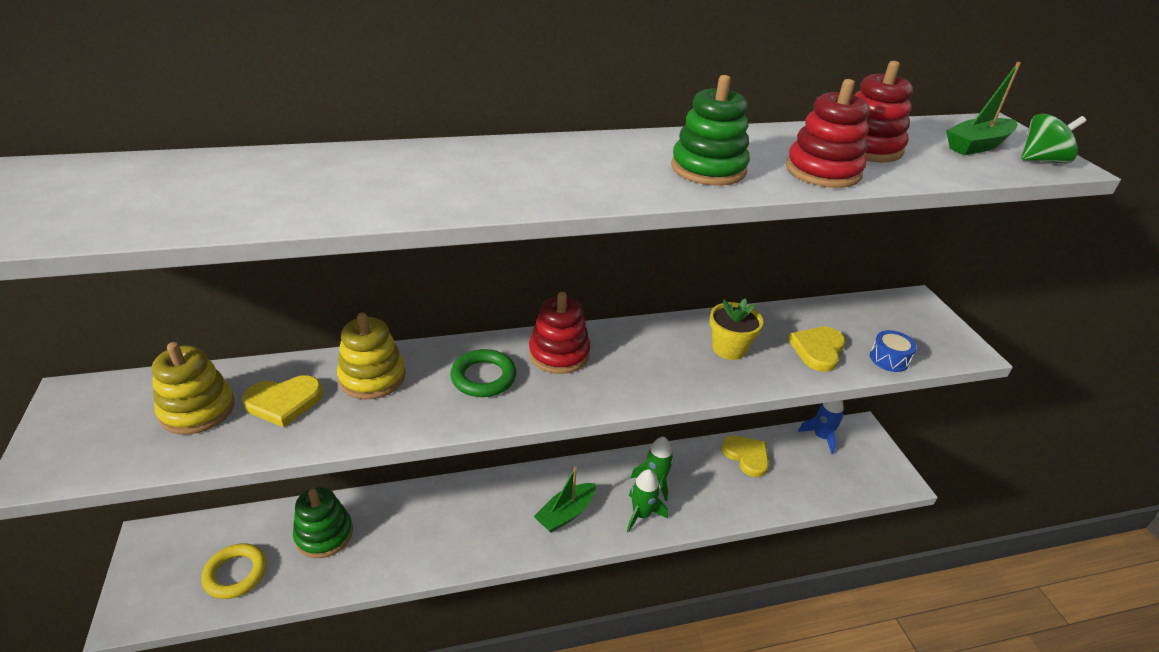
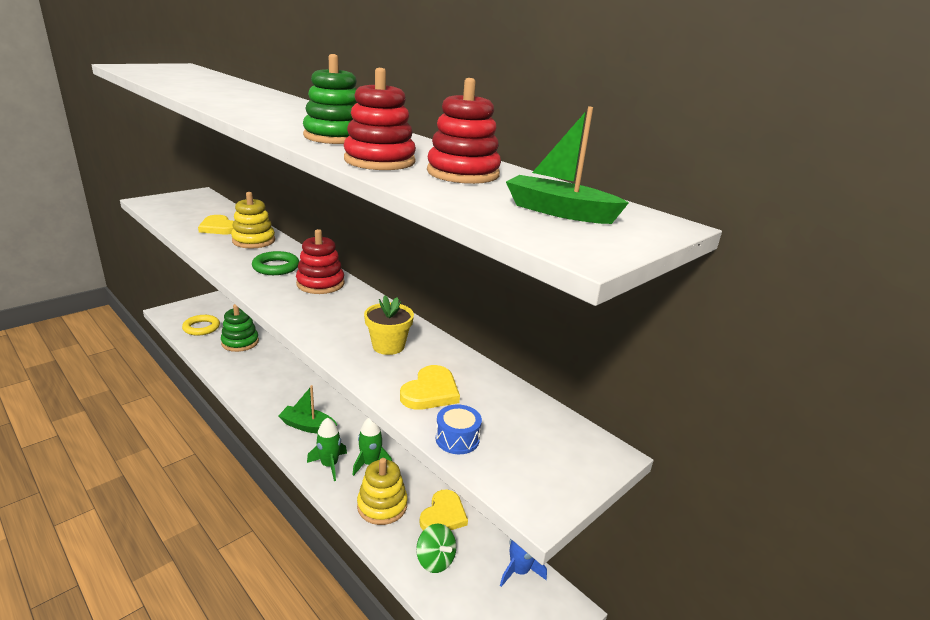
camera: 60 degrees right, 10 degrees down
yellow stacking toy [152,342,235,435] -> yellow stacking toy moved to [357,458,408,525]
yellow heart [788,327,845,372] -> yellow heart turned 120 degrees clockwise [400,365,460,410]
green spinning top [1021,113,1086,164] -> green spinning top moved to [416,523,456,573]

